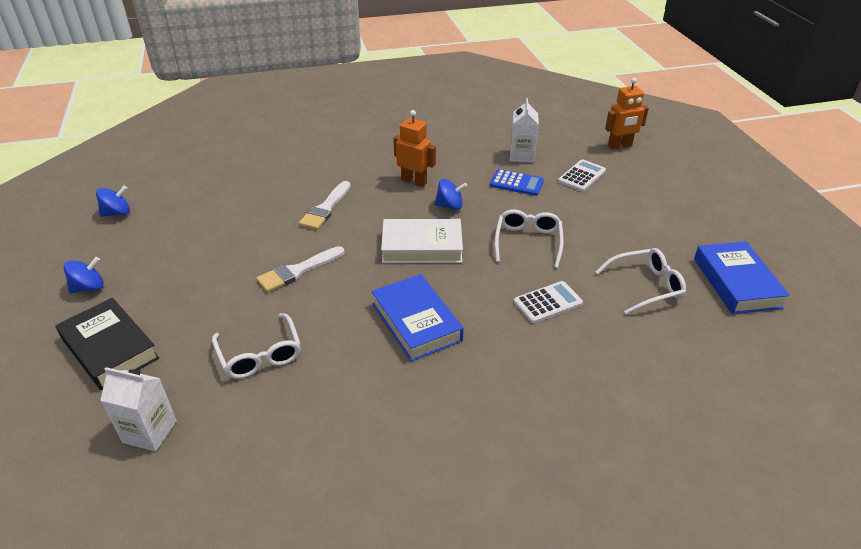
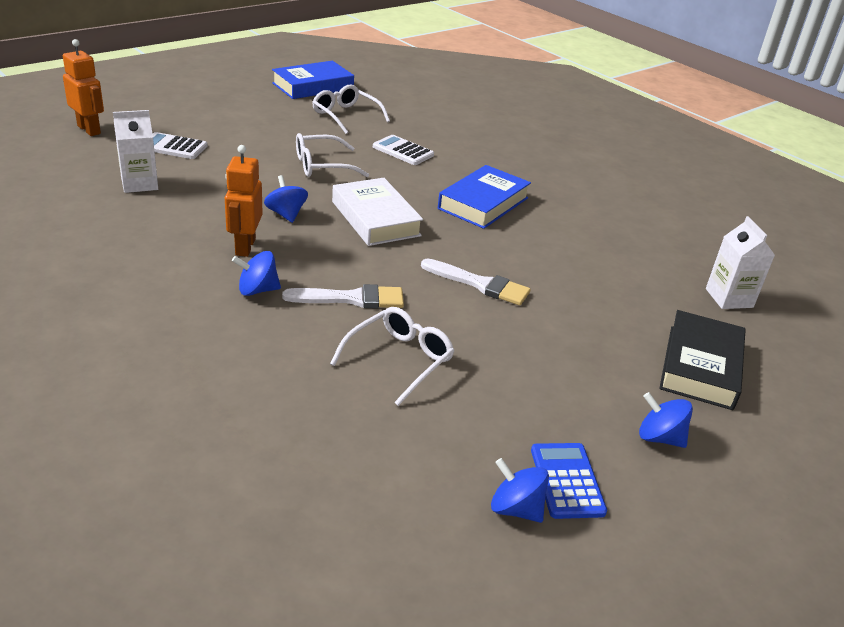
camera: 120 degrees left, 5 degrees down
white glasses [212,313,301,379] -> white glasses moved to [330,307,454,406]
blue calculator [490,169,544,196] -> blue calculator moved to [531,443,607,519]
none -> blue spinning top [232,251,281,296]

